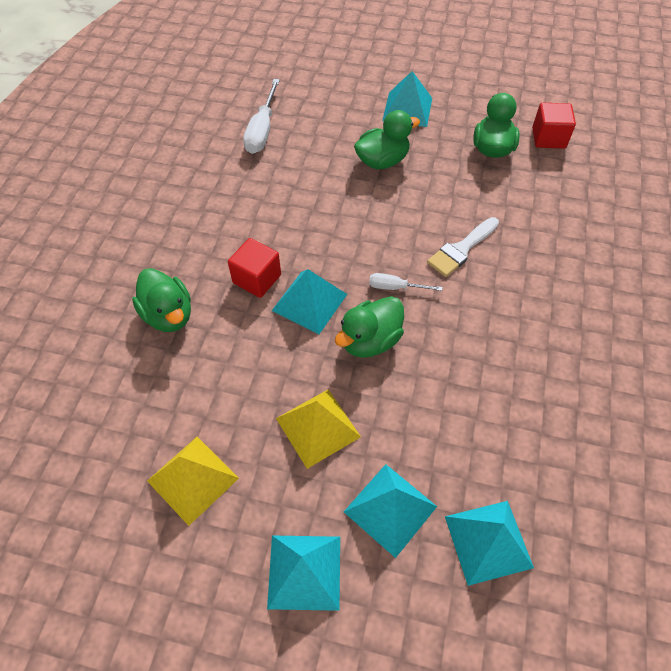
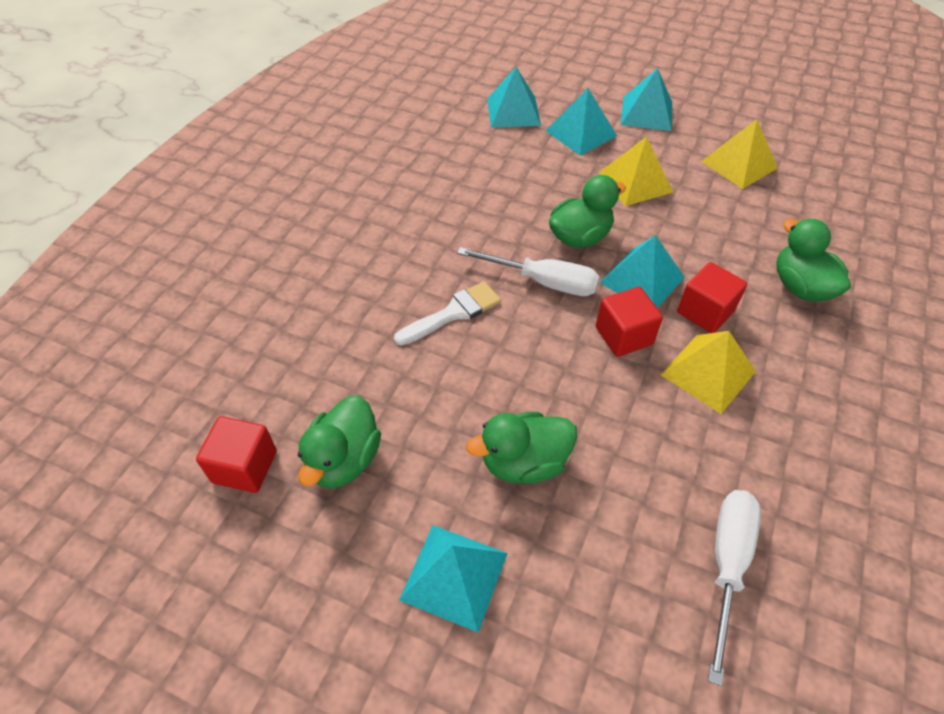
camera: 170 degrees left, 5 degrees down
white screwdriver [369,273,443,291] -> white screwdriver [457,247,600,296], size x1.74
none -> red cube [596,287,663,357]
none -> yellow pyramid [661,331,756,414]

